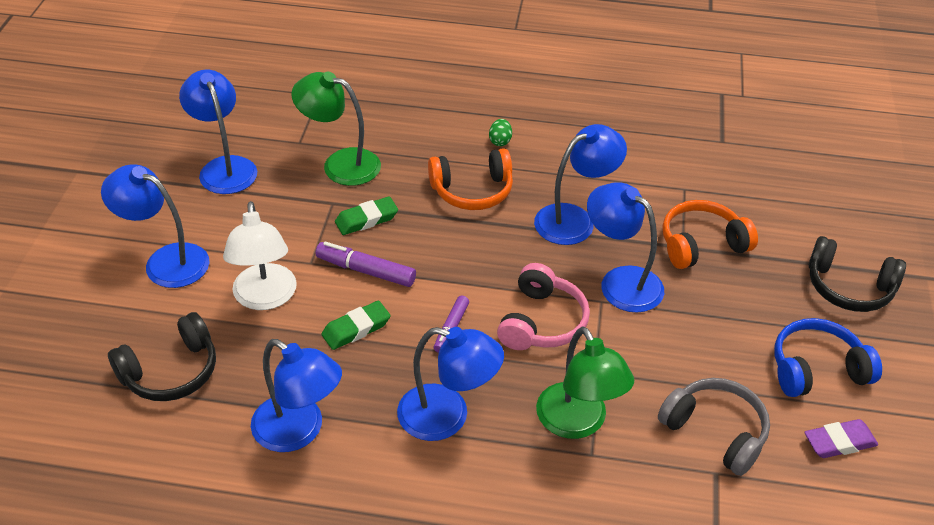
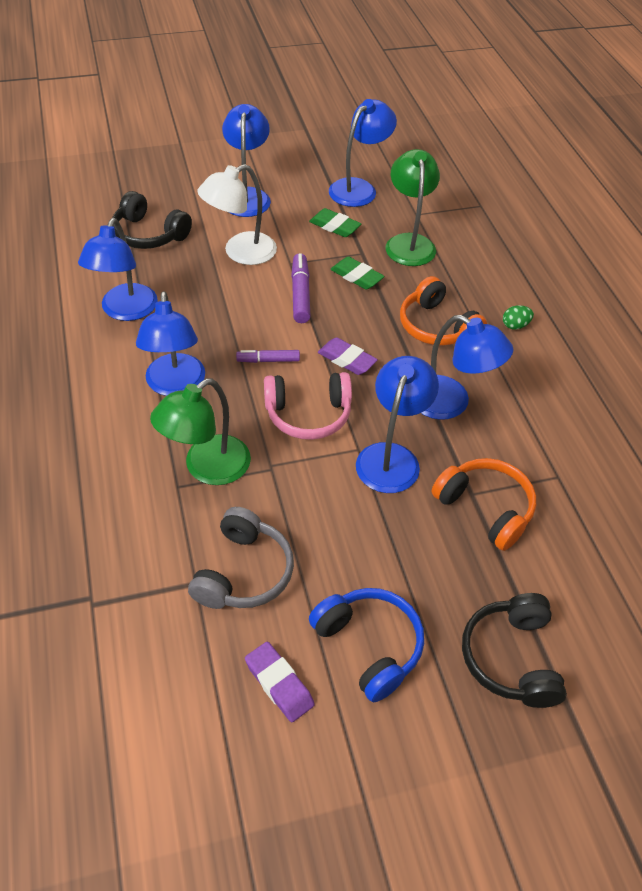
camera: 65 degrees right, 5 degrees up
green eraser [321,301,391,350] -> green eraser moved to [309,208,361,237]
none -> purple eraser [318,337,378,375]

